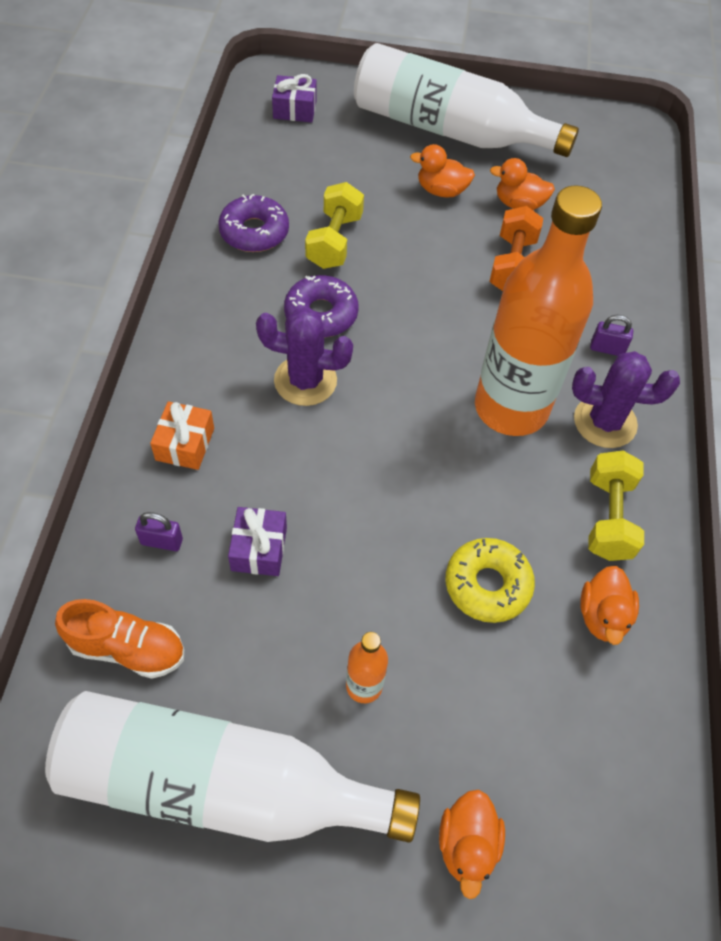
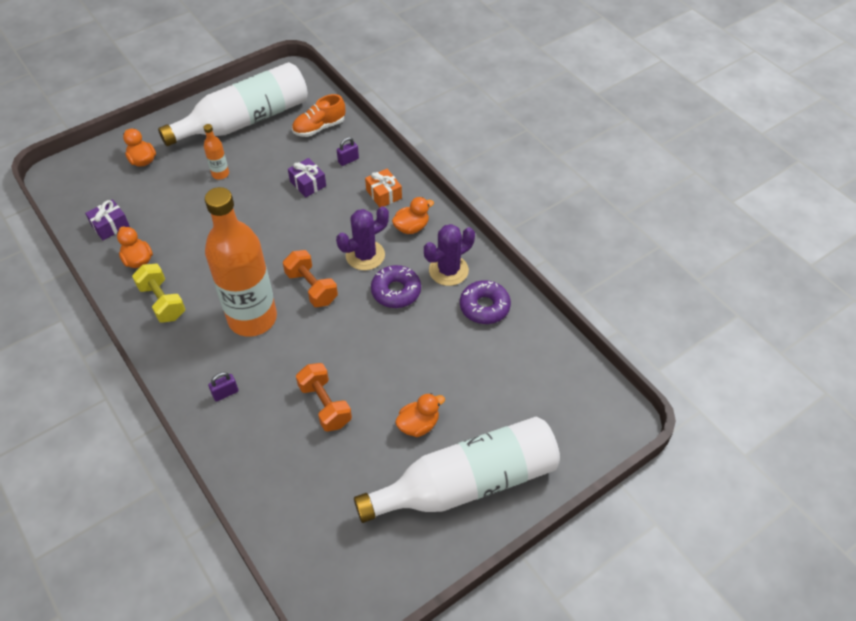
camera: 140 degrees right, 5 degrees down
purple gift [272,74,317,122] -> purple gift moved to [85,199,130,240]
yellow dumbbell [305,182,364,269] -> none
yellow donut [445,538,535,623] -> none
orange duck [490,158,555,210] -> orange duck moved to [392,197,434,234]
purple cactus [572,351,680,448] -> purple cactus moved to [424,224,475,286]
none -> orange dumbbell [283,250,338,307]

